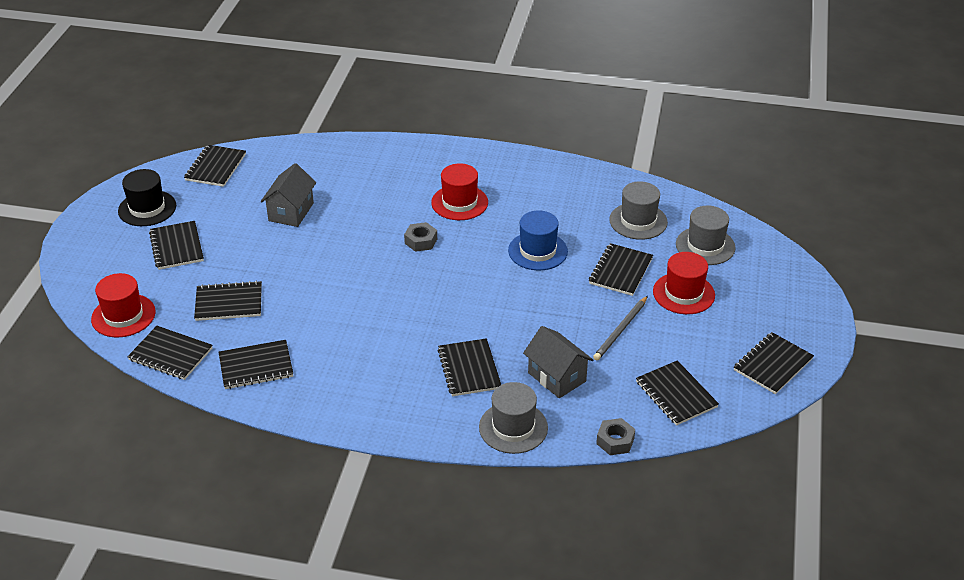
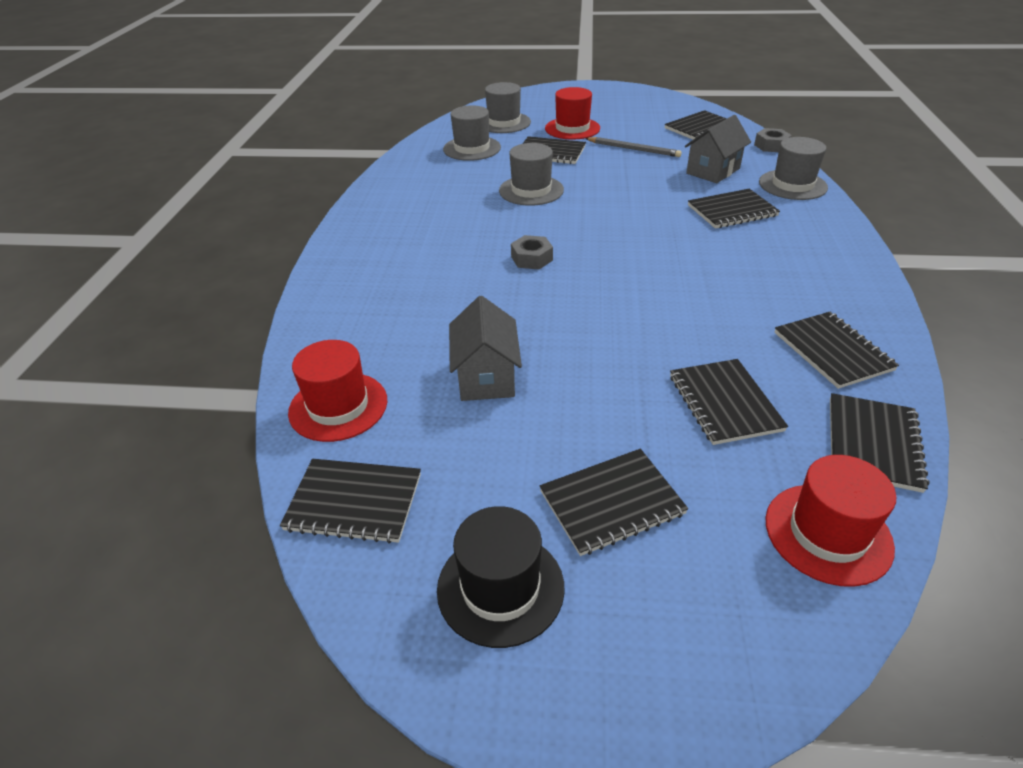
camera: 95 degrees left, 0 degrees up
grey house [261,163,316,227] -> grey house turned 75 degrees clockwise [449,296,522,401]
red hat [431,163,488,220] -> red hat moved to [288,340,387,442]
blue hat [508,210,568,270] -> grey hat [499,143,564,206]
black notebook [734,332,814,394] -> none

